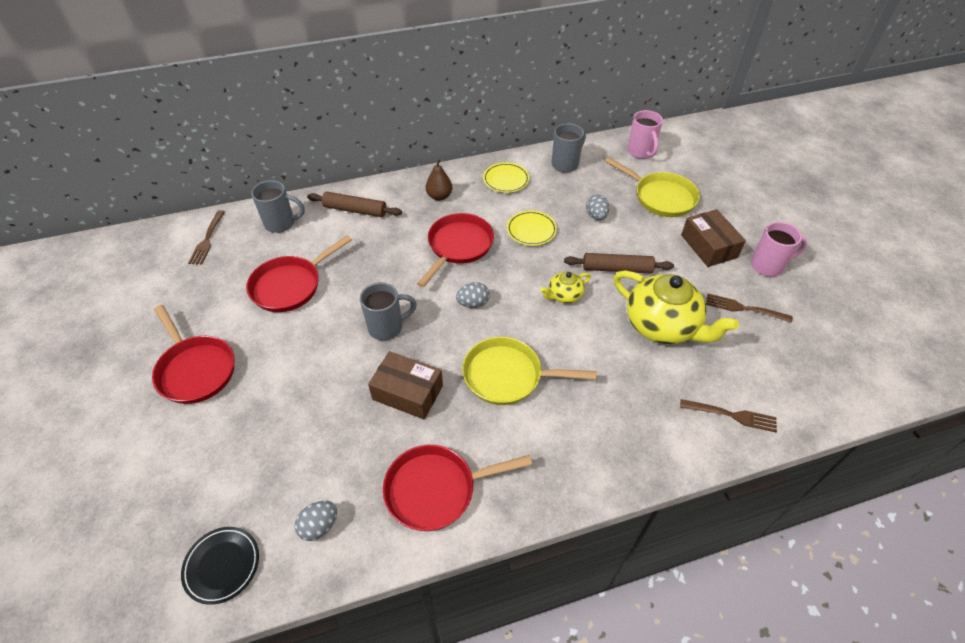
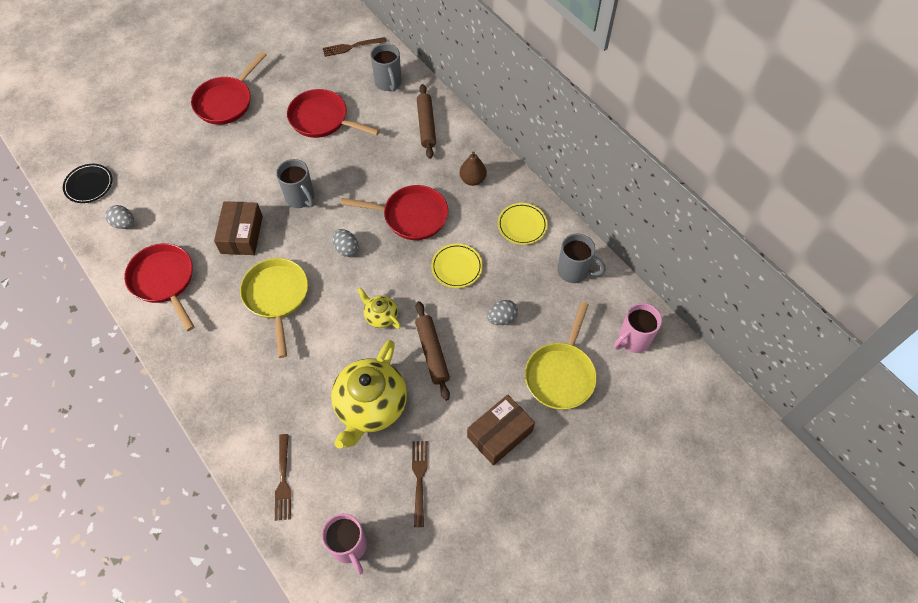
camera: 70 degrees right, 10 degrees up
pink mug [751,222,808,277] -> pink mug moved to [321,513,367,575]

